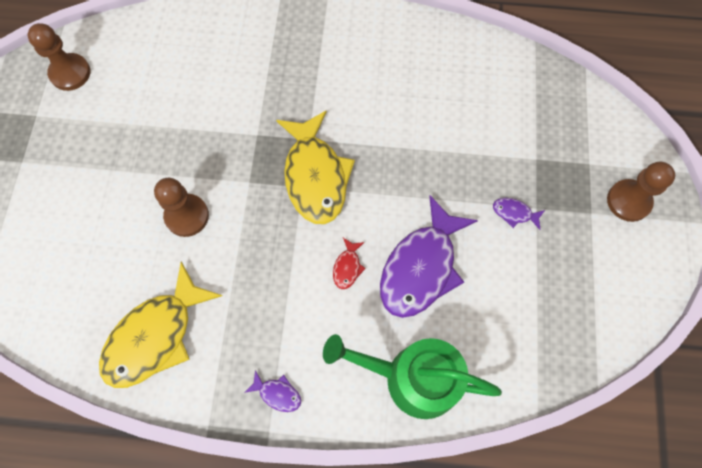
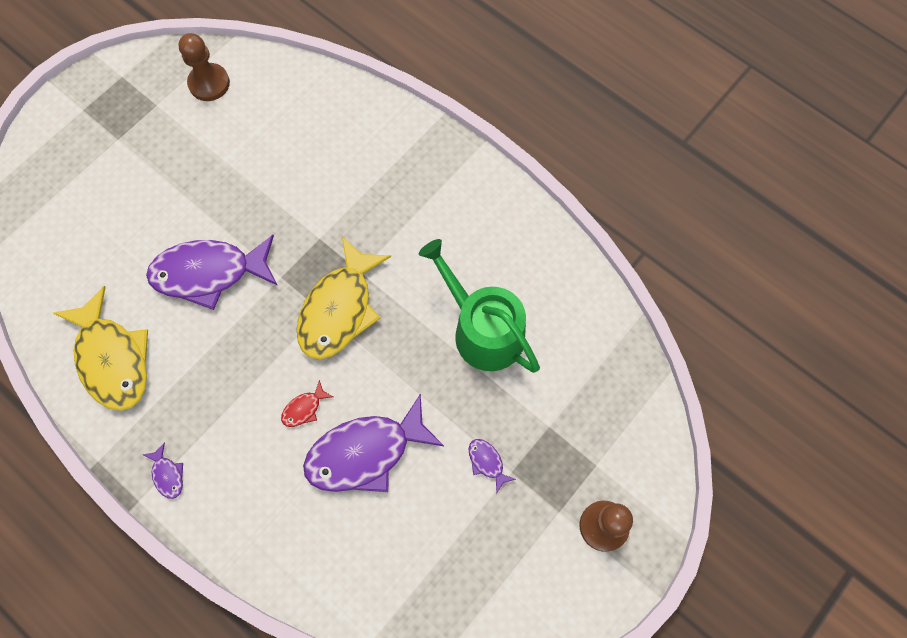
camera: 35 degrees right, 0 degrees up
yellow fish [99,262,222,388] -> yellow fish turned 105 degrees counterclockwise [53,286,148,411]
brown pawn [154,178,209,237] -> purple fish [146,235,278,310]
green watering can [323,334,502,419] -> green watering can moved to [419,239,540,373]

